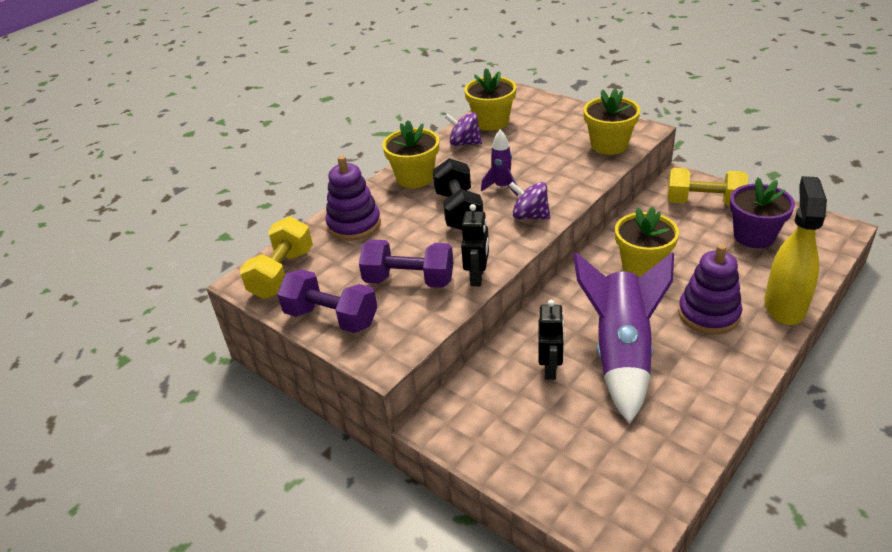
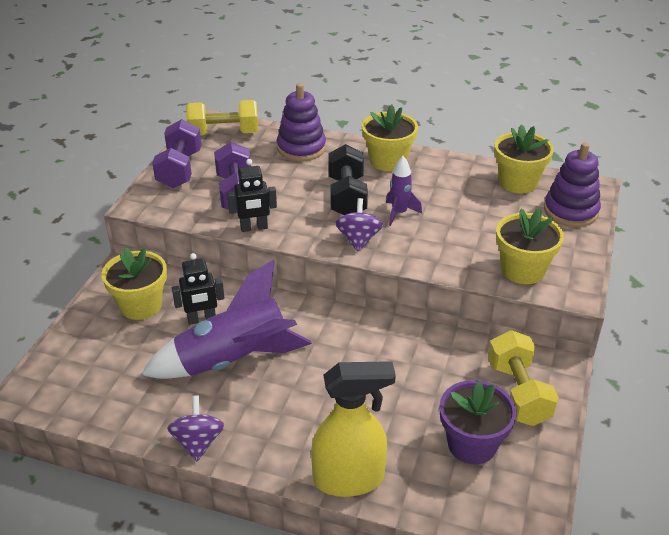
camera: 65 degrees right, 0 degrees up
black dumbbell [433,158,483,230] -> black dumbbell turned 60 degrees counterclockwise [328,144,368,215]
purple spinning top [445,112,482,146] -> purple spinning top moved to [167,396,225,461]
yellow flower pot [615,207,679,278] -> yellow flower pot moved to [102,247,167,320]
purple stacking toy [678,244,742,334] -> purple stacking toy moved to [544,143,601,227]

